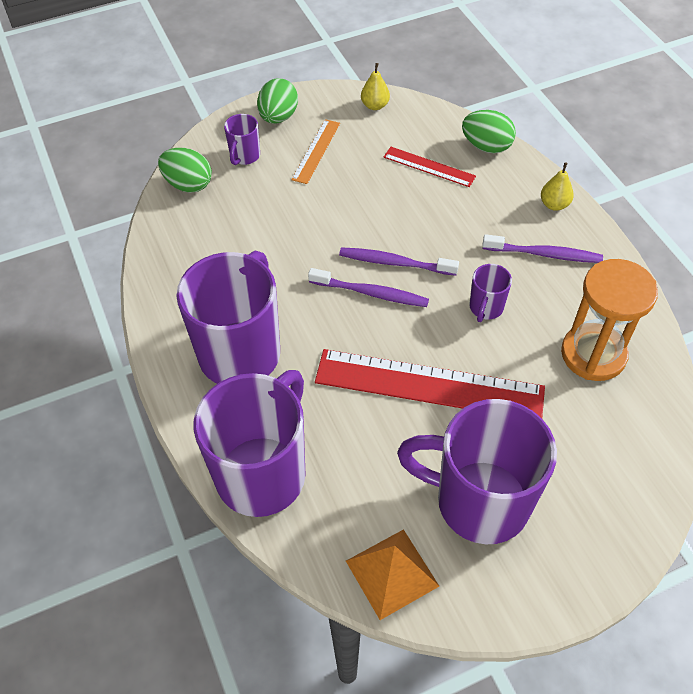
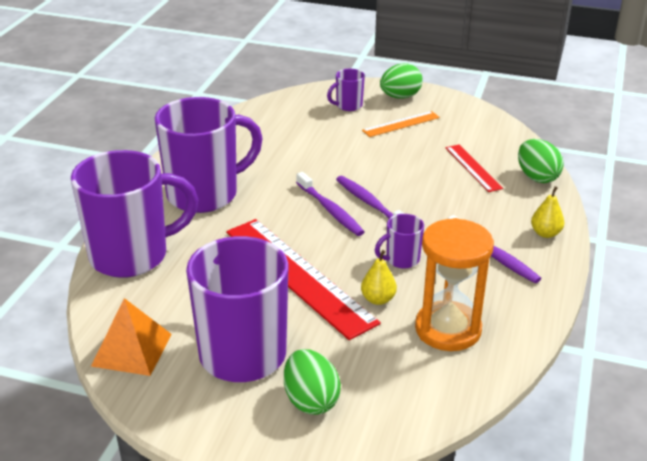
camera: 40 degrees right, 20 degrees down
green egg [158,148,212,193] -> green egg moved to [284,349,341,415]
yellow pear [361,63,390,110] -> yellow pear moved to [361,250,397,305]

